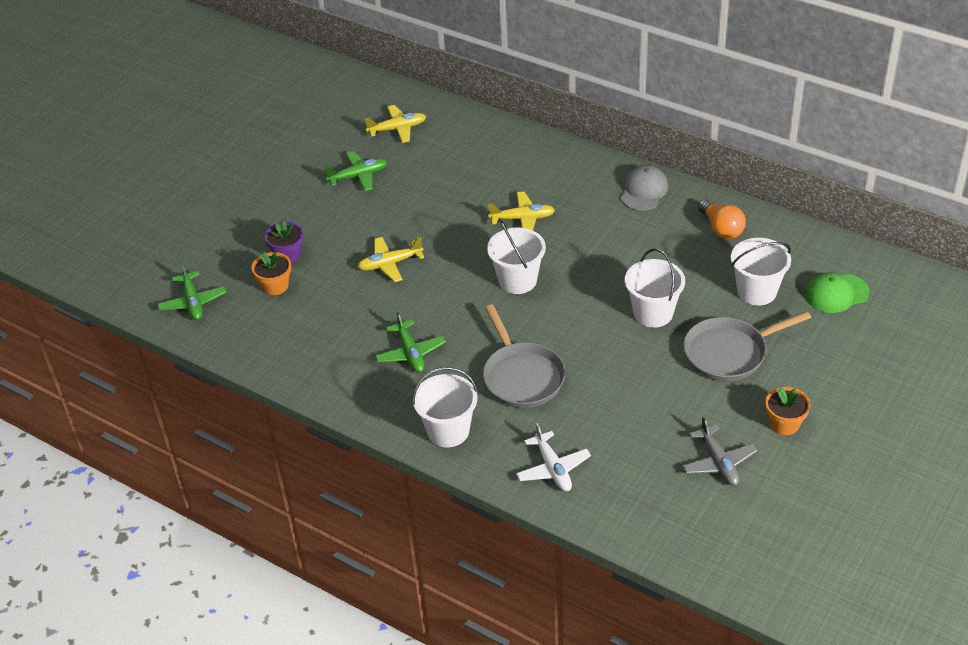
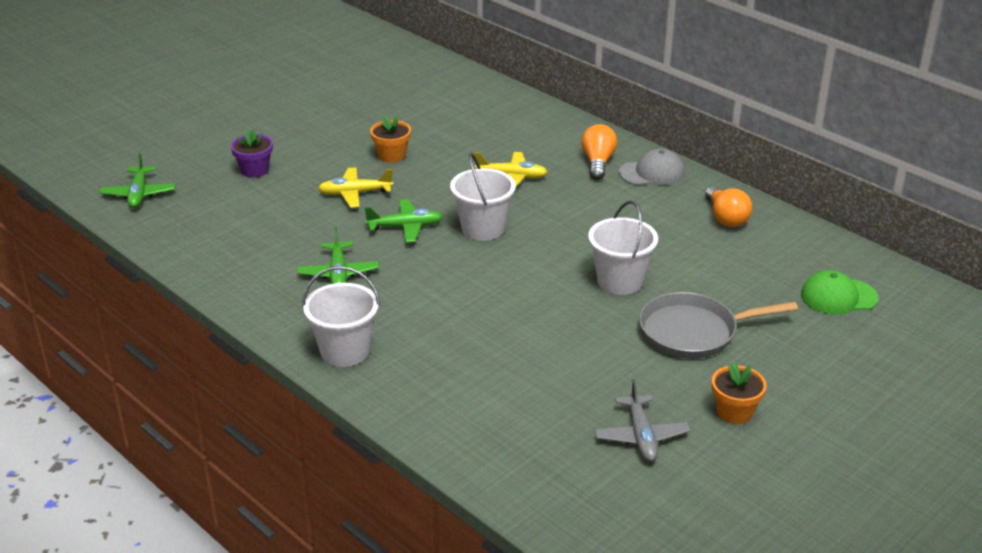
camera: 10 degrees right, 10 degrees down
orange flower pot [251,251,291,295] -> orange flower pot moved to [370,116,411,163]
green plane [325,151,388,191] -> green plane moved to [364,199,443,243]
yellow plane [365,105,426,143] -> none
grey pan [483,305,566,408] -> none
white plane [516,423,591,491] -> none
grey cap [621,165,668,211] -> grey cap turned 45 degrees clockwise [619,149,685,185]
white bucket [731,238,791,306] -> none
none -> orange light bulb [581,124,617,180]

